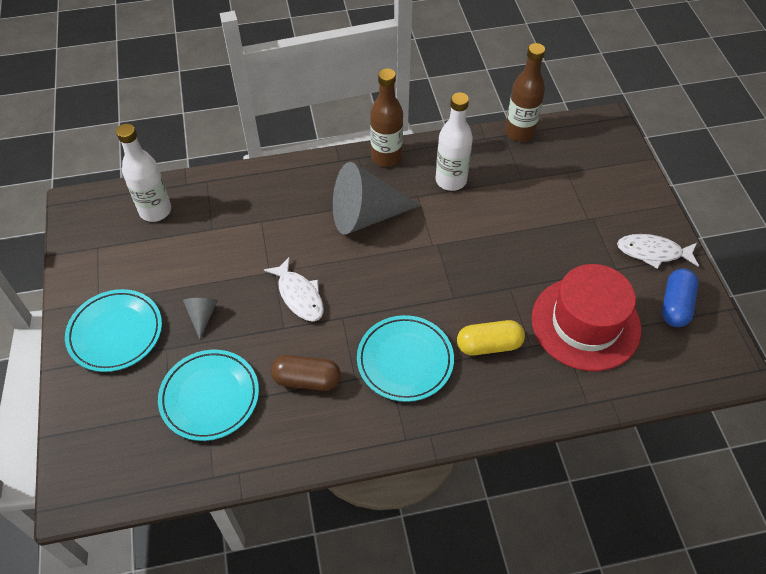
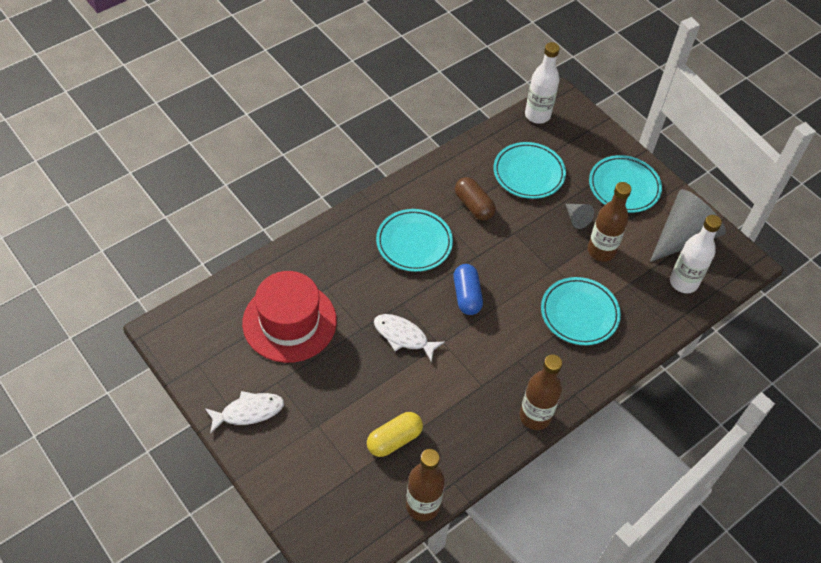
camera: 150 degrees right, 0 degrees up
white fish [264,257,324,322] -> white fish moved to [374,314,445,362]
brown capsule [271,355,341,391] -> brown capsule turned 75 degrees clockwise [455,177,496,221]
grey cone [333,162,420,235] -> grey cone moved to [650,189,726,262]
white bottle [436,92,473,191] -> white bottle moved to [525,42,560,124]
yellow capsule [457,320,525,355] -> yellow capsule moved to [367,412,423,457]
blue capsule [662,269,698,327] -> blue capsule moved to [454,264,483,315]
none -> turquoise plate [541,277,621,345]
none -> brown bottle [588,182,631,262]

